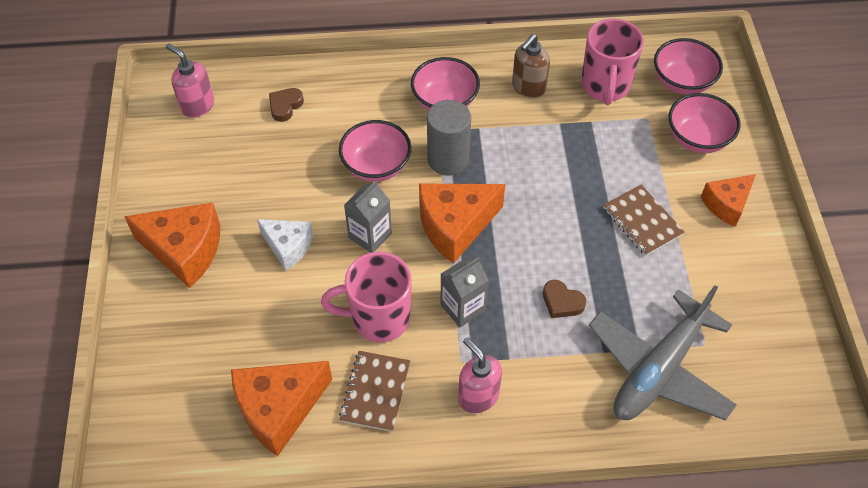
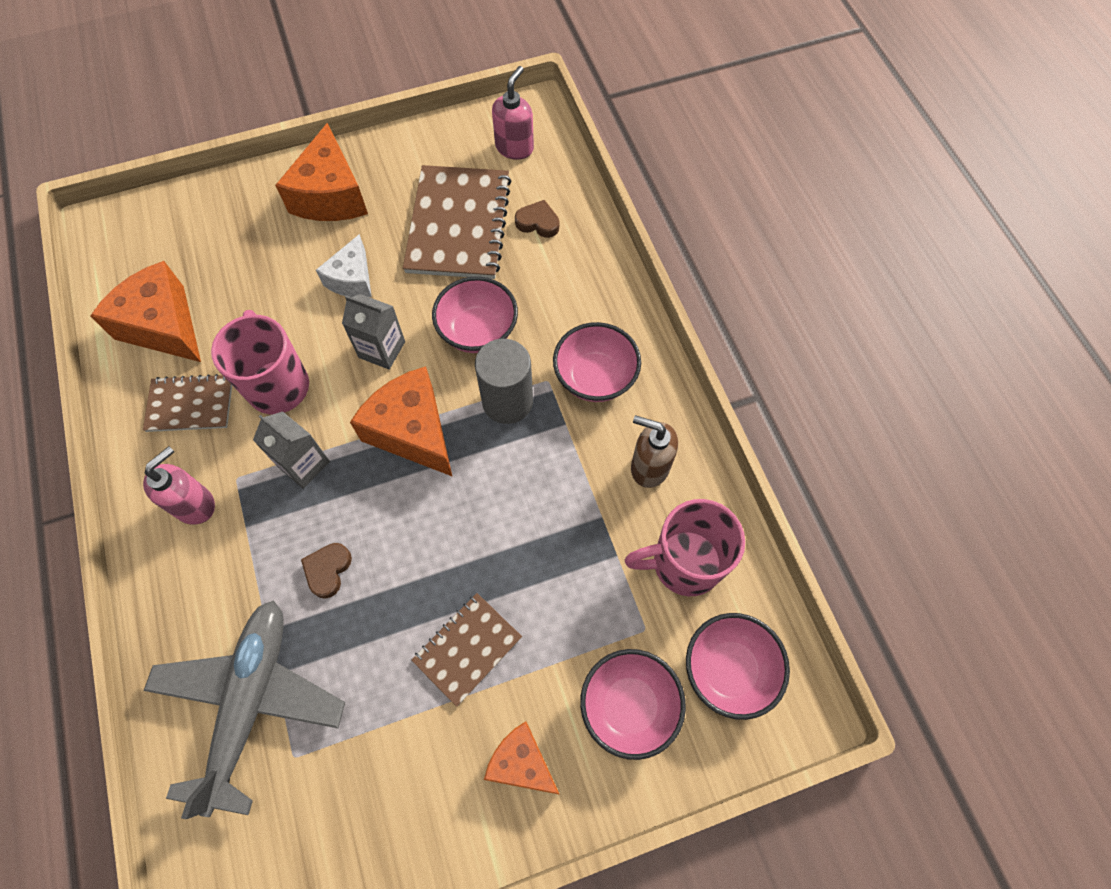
camera: 75 degrees right, 10 degrees up
grey plane [589,285,737,421] -> grey plane turned 75 degrees clockwise [143,600,345,819]
none -> brown notebook [403,165,511,279]

